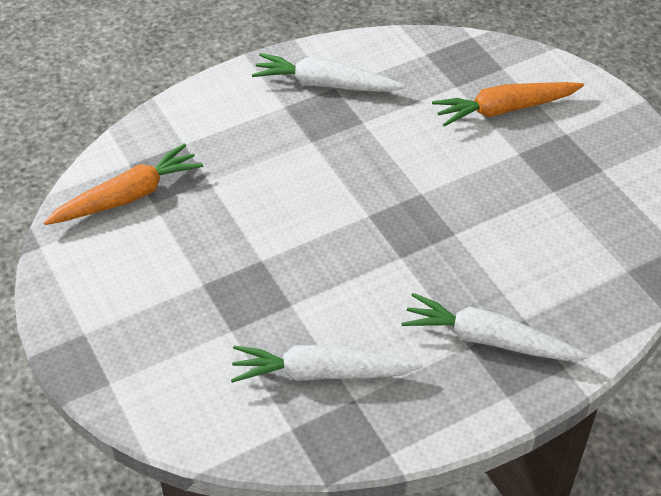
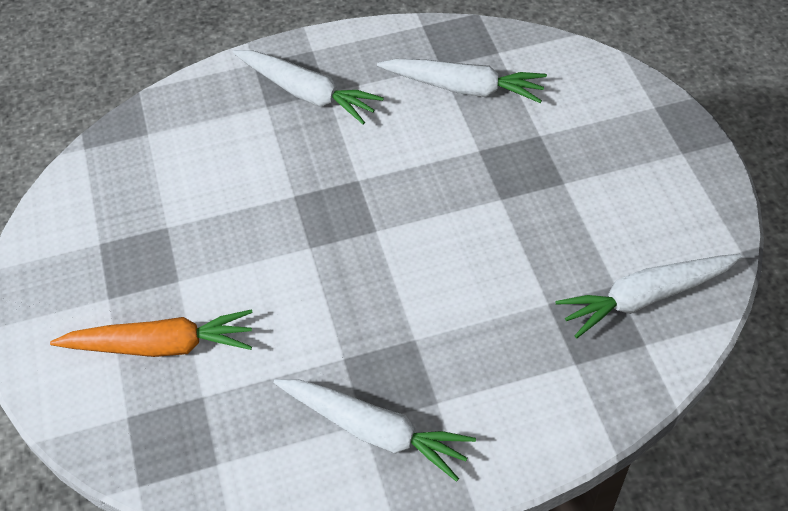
camera: 165 degrees left, 5 degrees up
orange carrot [44,143,203,225] -> white carrot [555,254,742,338]

